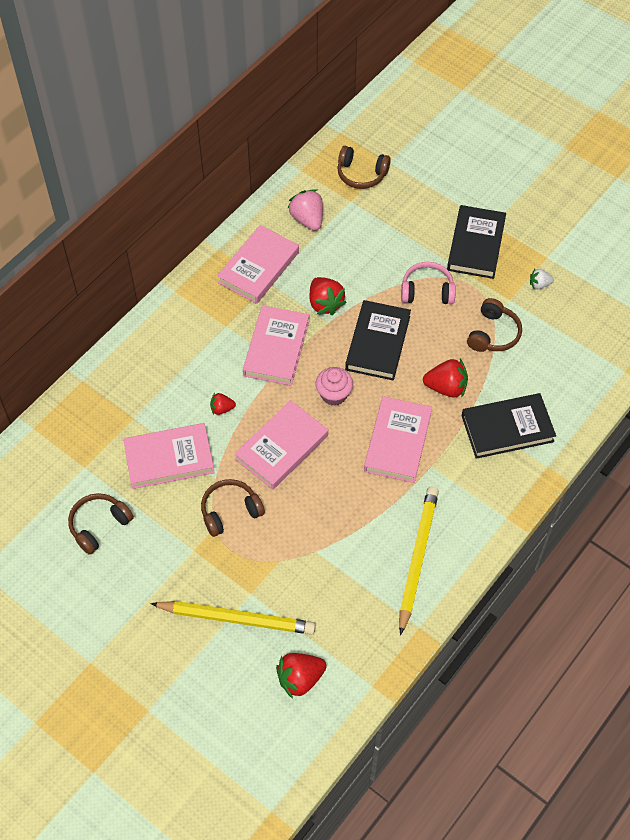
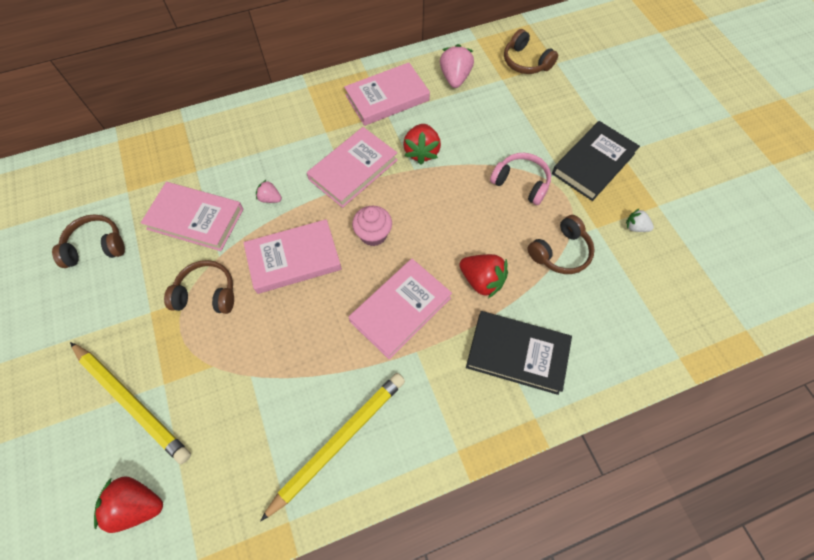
camera: 30 degrees right, 5 degrees up
red strawberry [210,393,236,415] -> pink strawberry [256,180,282,203]
black book [345,300,411,381] -> none

